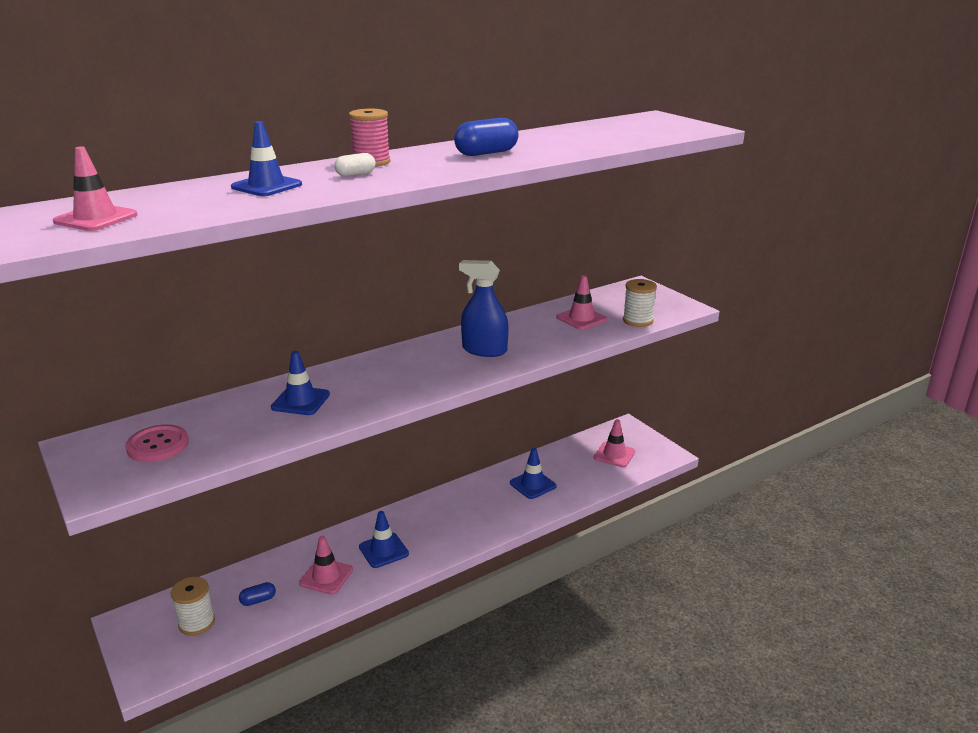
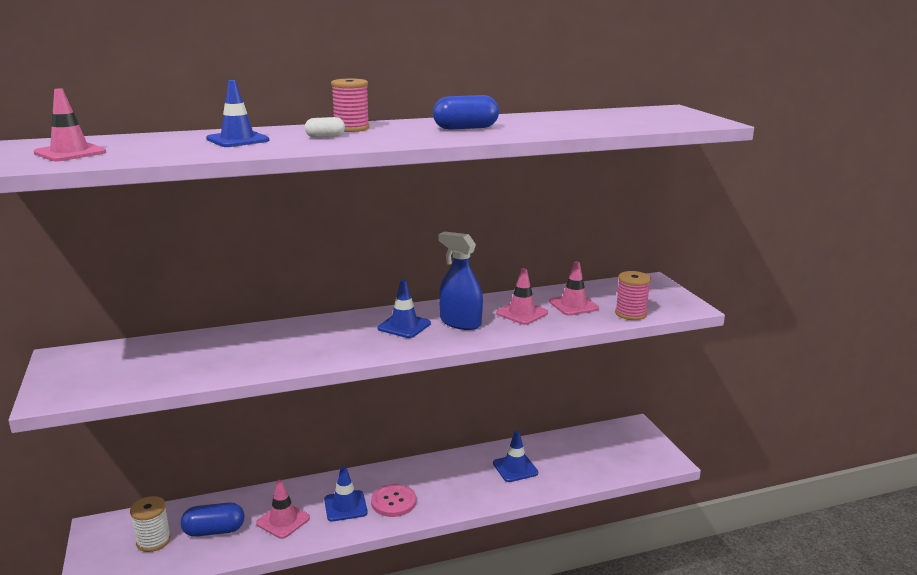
camera: 15 degrees right, 5 degrees down
pink button [125,424,189,462] -> pink button moved to [371,484,416,517]
blue capsule [239,582,276,606] -> blue capsule [181,503,245,537], size x1.78
blue traffic cone [271,351,330,415] -> blue traffic cone moved to [377,280,431,338]
pink traffic cone [594,419,635,467] -> pink traffic cone moved to [496,268,548,325]
white spool [623,279,657,327] -> pink spool [615,271,651,320]

